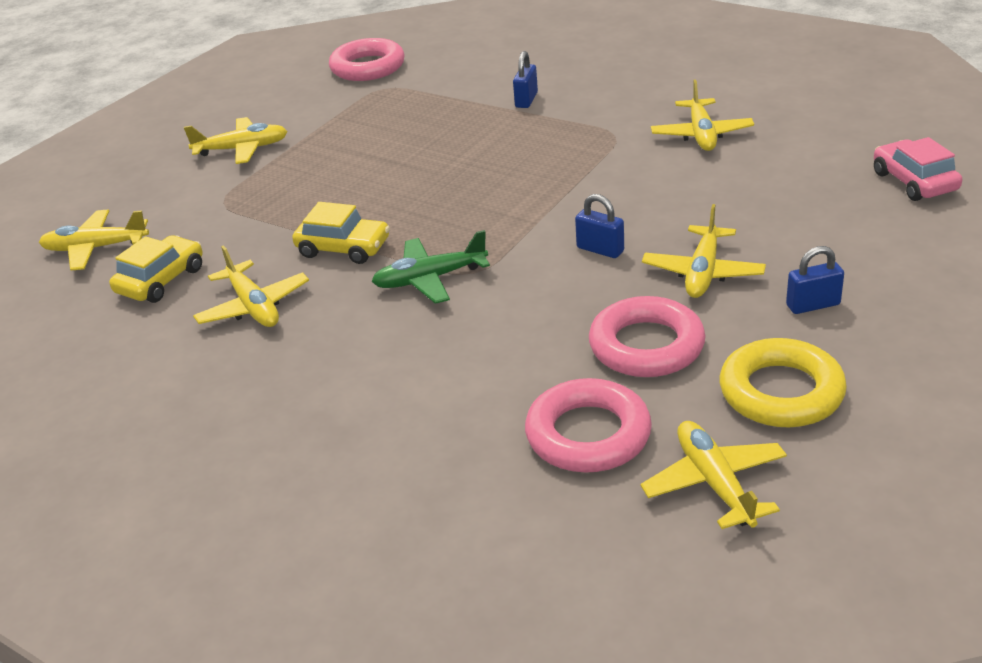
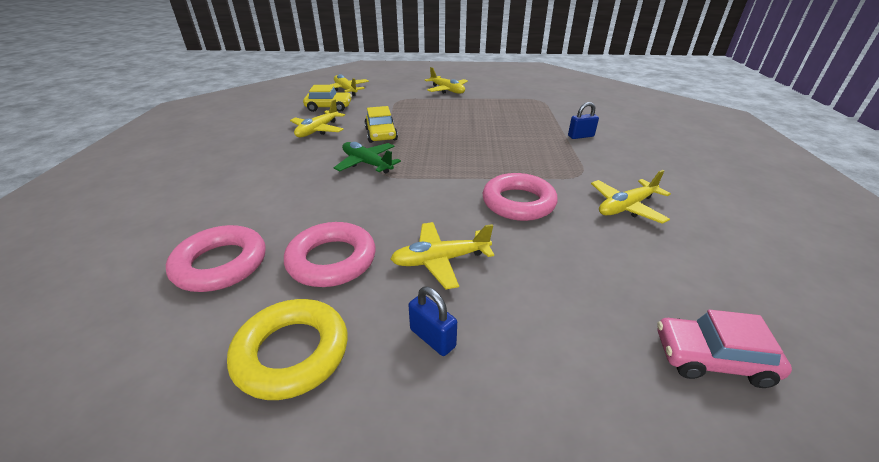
camera: 55 degrees right, 0 degrees up
pink ring [329,38,405,81] -> pink ring moved to [483,173,558,221]
blue padlock [575,194,624,258] -> none
yellow plane [640,421,787,529] -> none
pink car [874,137,962,201] -> pink car turned 120 degrees counterclockwise [657,309,792,388]

